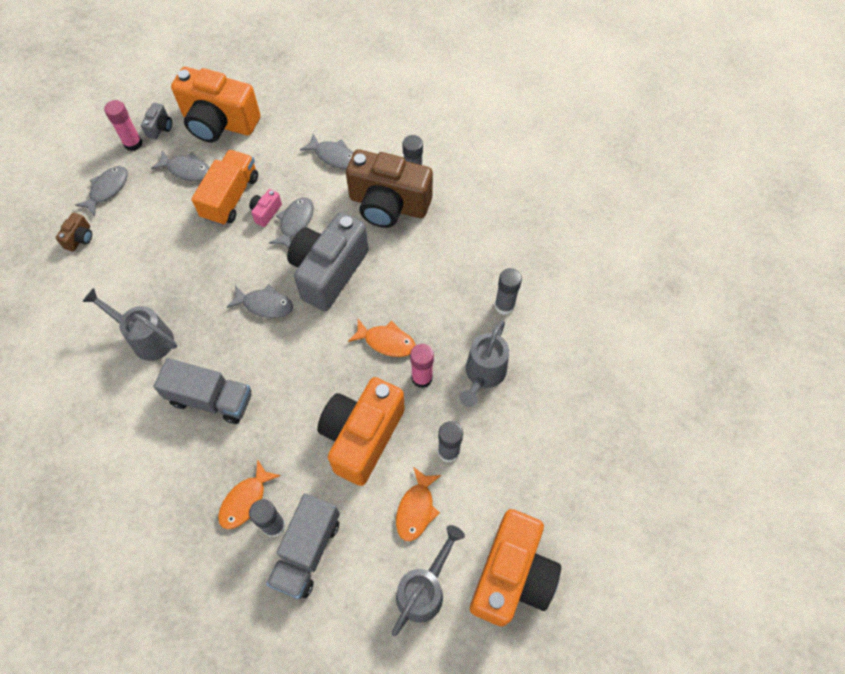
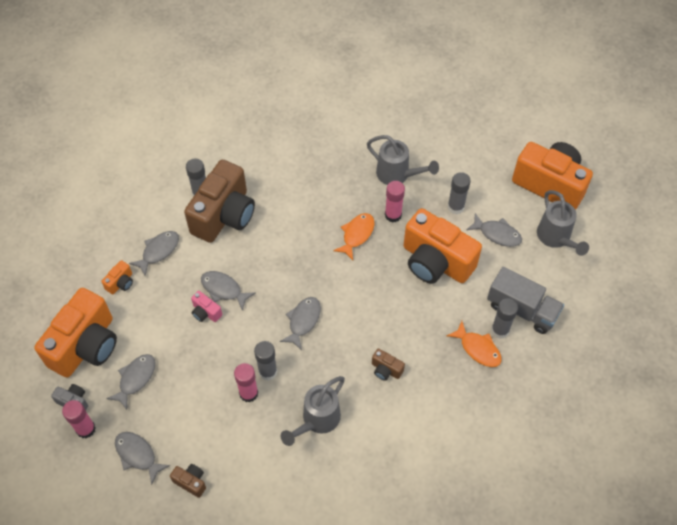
camera: 80 degrees left, 5 degrees down
grey truck [153,358,252,424] -> brown camera [372,349,405,381]
orange truck [191,149,258,226] -> none
grey camera [287,212,369,311] -> none
grey watering can [392,525,465,636] -> grey watering can turned 150 degrees counterclockwise [537,190,589,256]
orange fish [396,467,441,541] -> grey fish [466,213,522,247]
grey glue stick [495,268,522,315] -> grey glue stick moved to [254,341,277,381]
none -> orange camera [101,260,133,294]
none -> pink glue stick [234,363,258,402]

